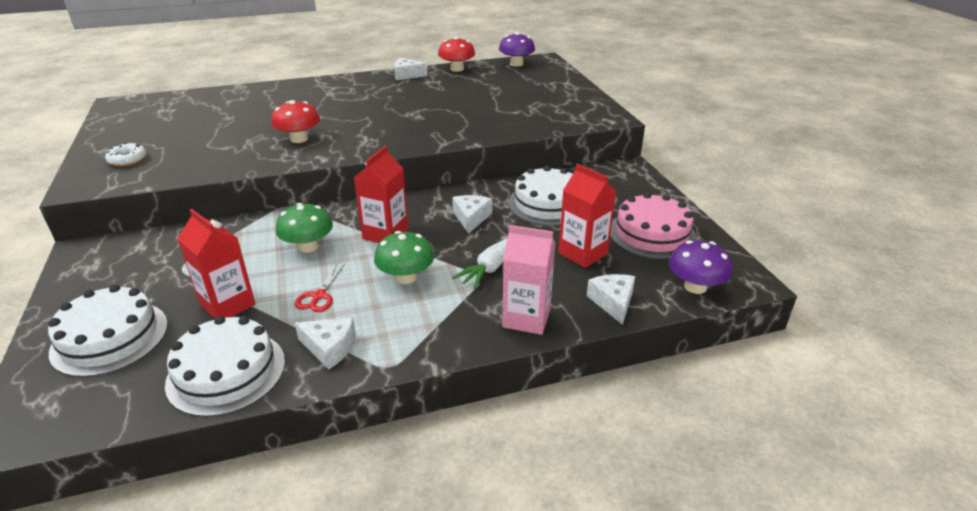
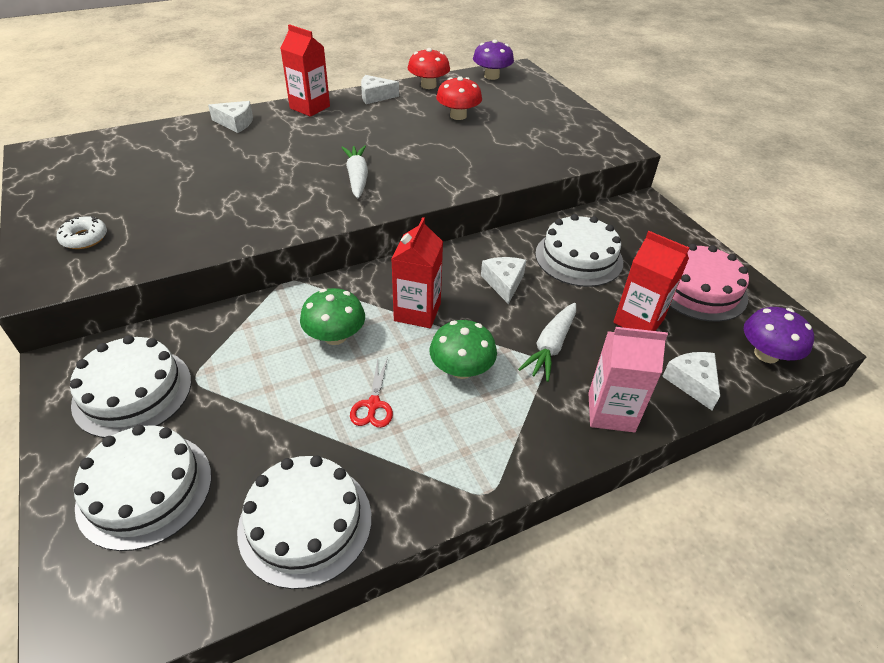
camera: 10 degrees left, 10 degrees up
red carton [177,209,256,319] -> red carton moved to [280,24,330,117]
red mushroom [271,100,320,143] -> red mushroom moved to [436,76,482,120]
white cheese [295,318,356,369] -> white cheese moved to [208,101,253,133]
none -> white cake [70,335,191,438]
none -> white carrot [341,145,368,199]

